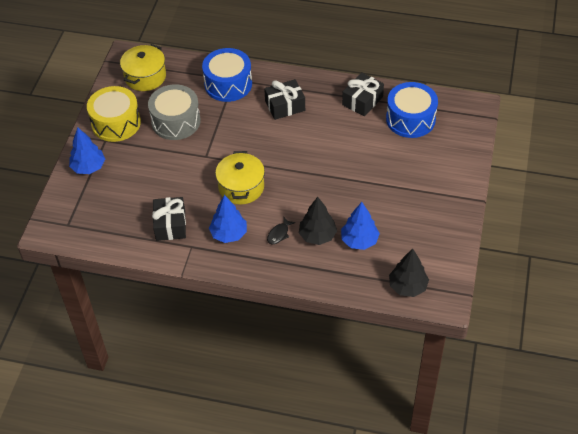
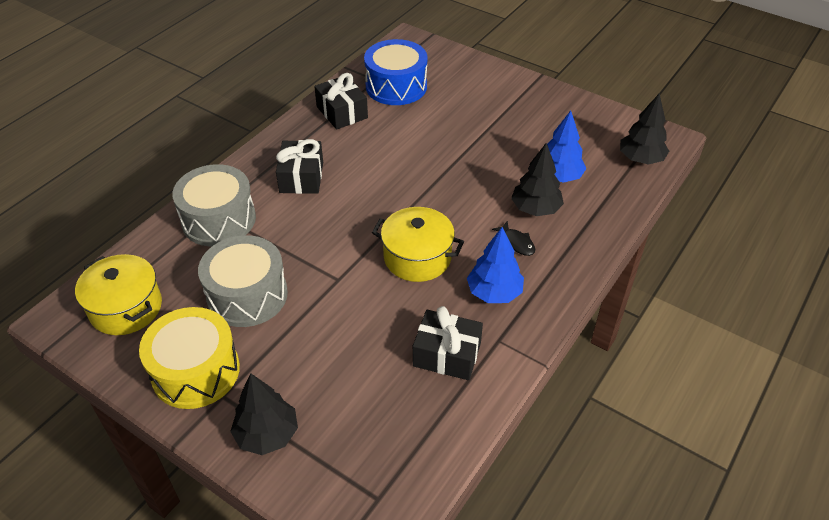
camera: 70 degrees left, 5 degrees down
blue tree [69,127,105,174] -> black tree [230,373,298,455]
blue drum [202,48,252,102] -> grey drum [172,164,256,247]

